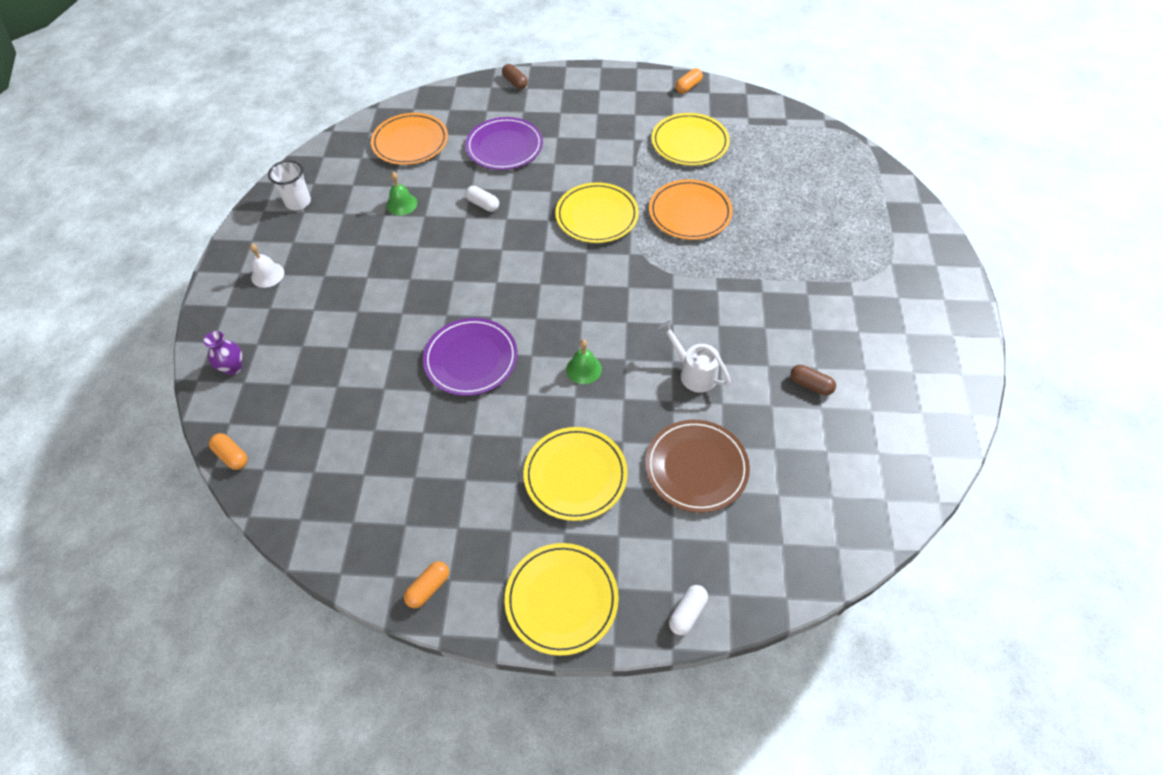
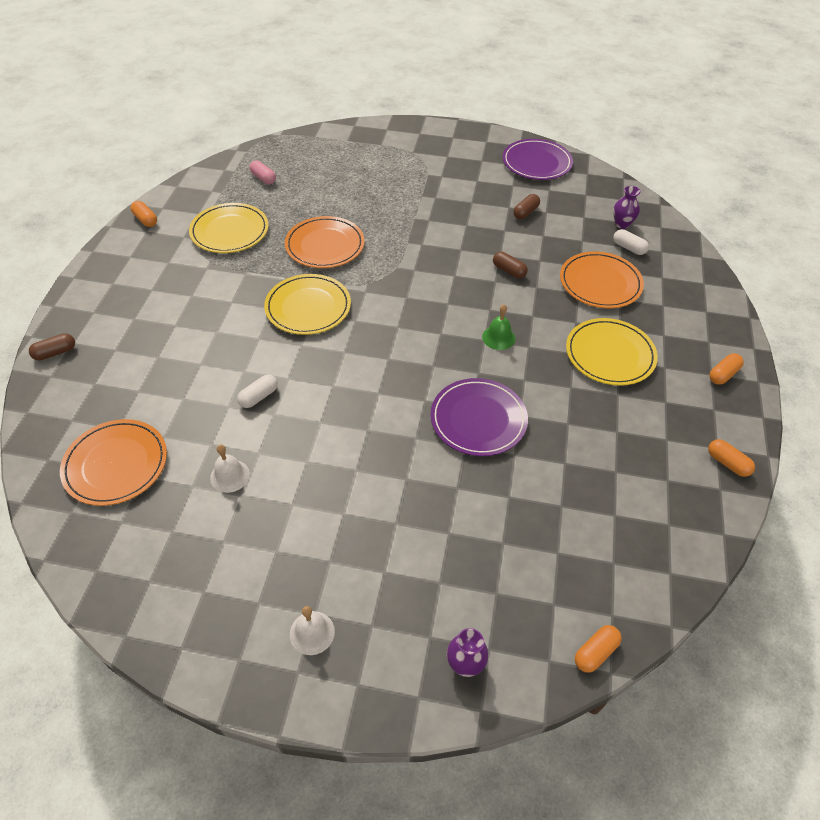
camera: 85 degrees left, 5 degrees down
white cup [268,160,311,210] -> none
green bell [387,172,418,215] -> white bell [210,445,250,493]
purple plate [465,117,543,170] -> purple plate moved to [502,139,573,180]
yellow plate [505,543,619,656] -> orange capsule [709,353,744,385]
brown plate [645,420,750,513] -> orange plate [560,252,644,308]
white watering can [658,320,731,393] -> brown capsule [493,252,528,278]
white capsule [669,585,708,635] -> white capsule moved to [613,229,649,255]
none -> pink capsule [249,160,276,184]
none -> purple vase [613,186,641,229]

